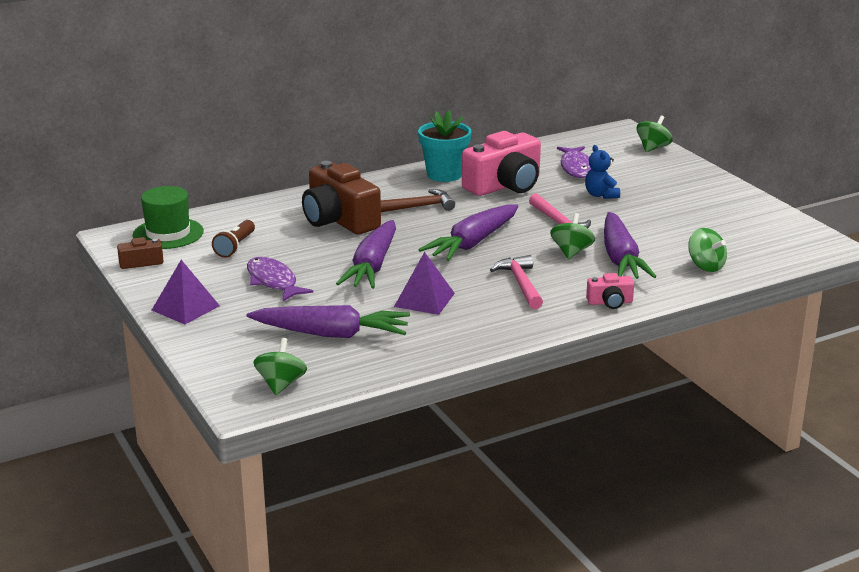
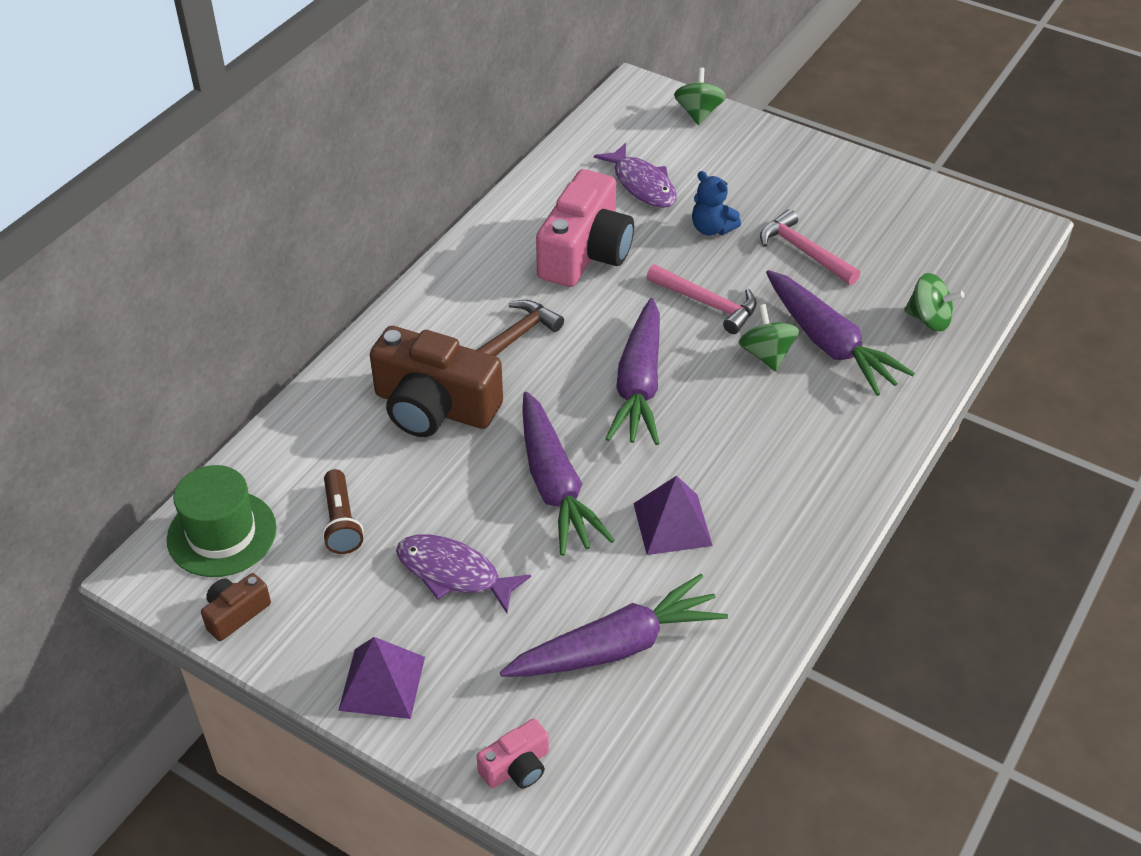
camera: 30 degrees left, 20 degrees up
green spinning top [253,338,307,395] -> none
turquoise flower pot [418,110,472,182] -> none
pink hammer [490,255,543,309] -> pink hammer moved to [760,209,860,285]
pink camera [586,273,634,309] -> pink camera moved to [477,718,549,789]

